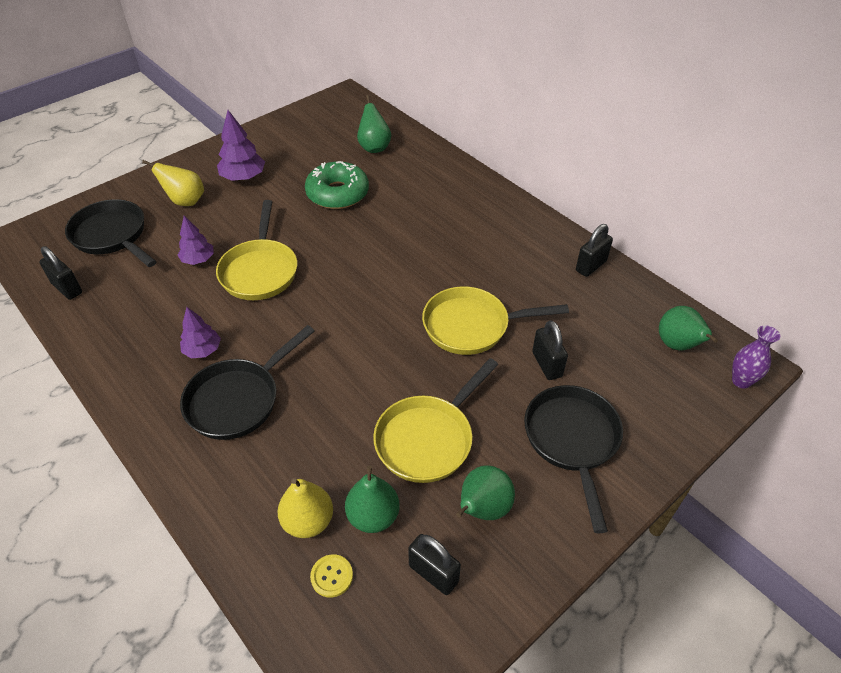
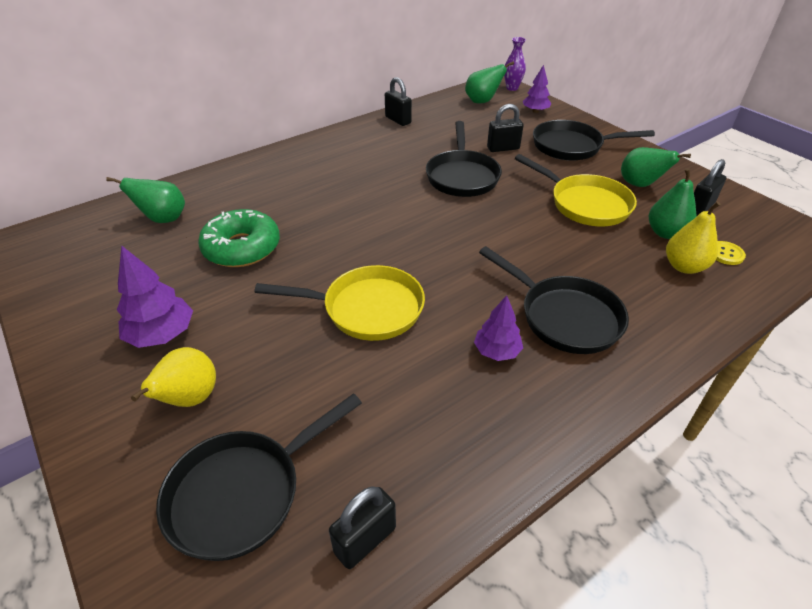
camera: 85 degrees left, 5 degrees down
purple tree [178,216,214,265] -> purple tree moved to [523,65,552,113]
yellow pan [422,286,569,355] -> black pan [426,121,502,197]

